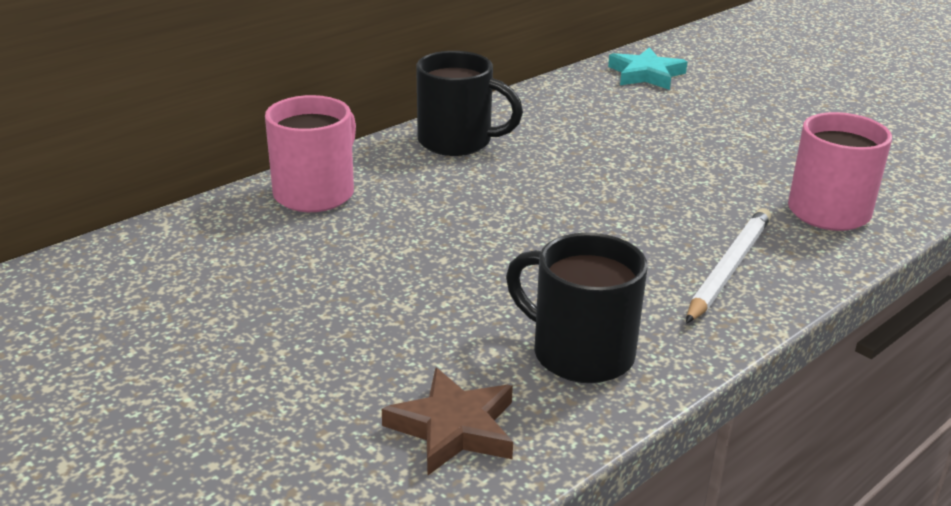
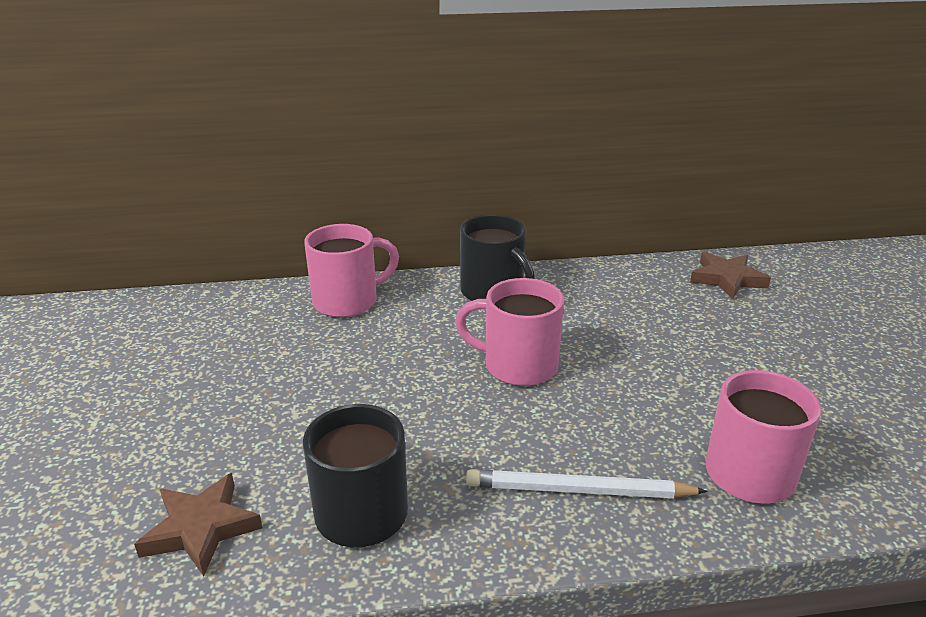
camera: 35 degrees right, 0 degrees up
turquoise star [608,47,687,90] -> brown star [690,252,771,299]
white pencil [686,208,771,324] -> white pencil turned 150 degrees counterclockwise [466,469,708,498]
none -> pink mug [455,278,564,386]

